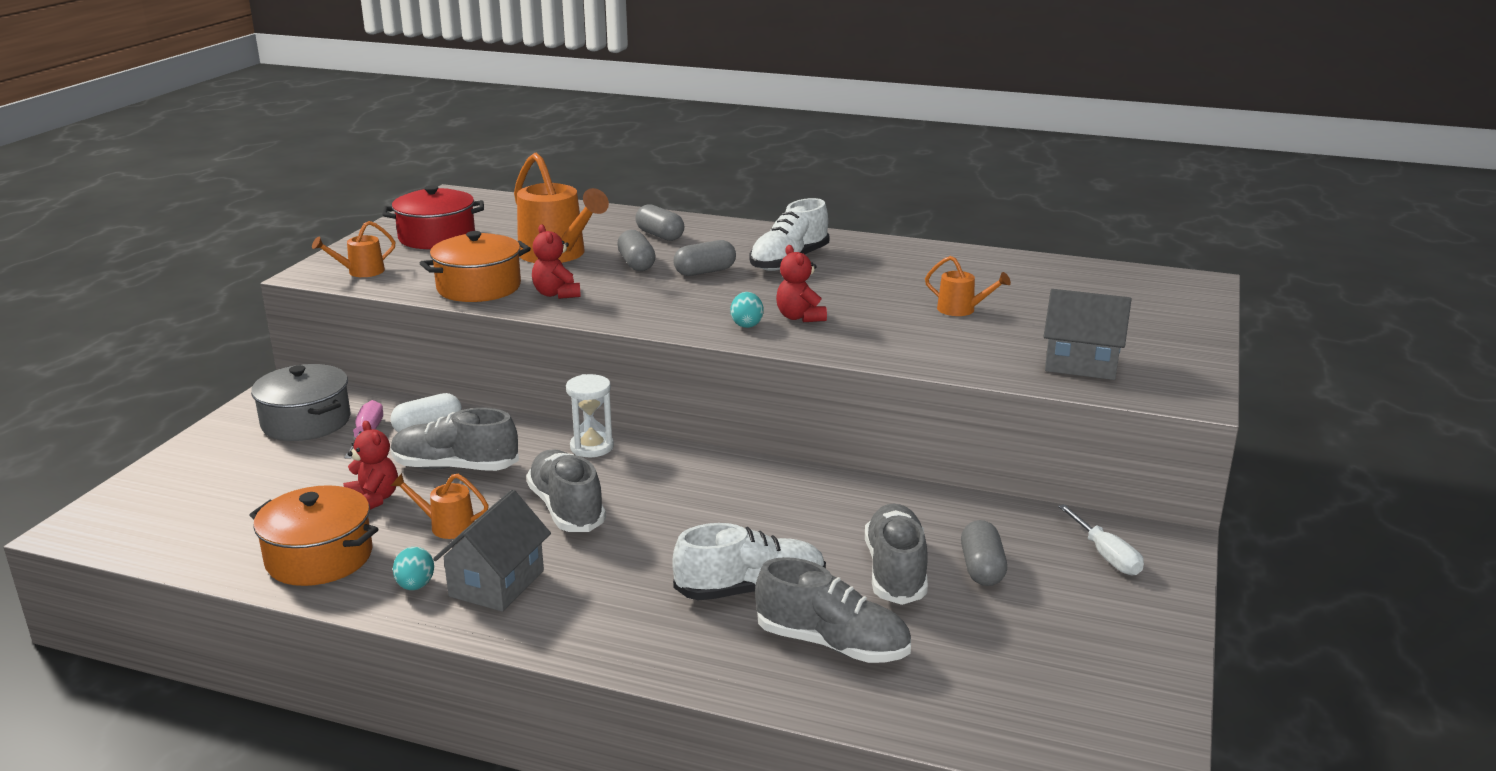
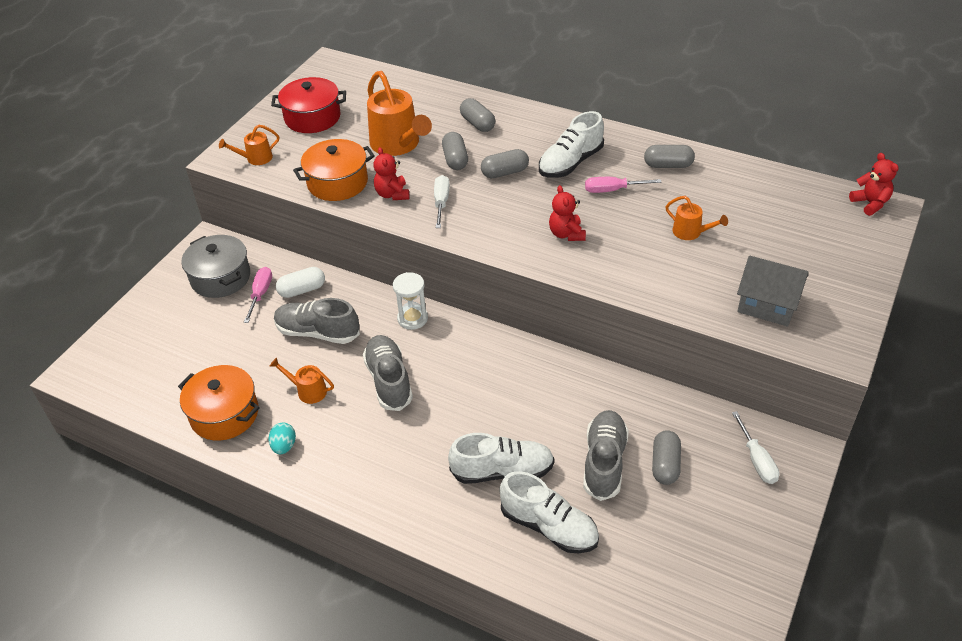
camera: 10 degrees right, 20 degrees up
red teddy bear [343,421,398,510] -> red teddy bear moved to [849,153,899,216]
grey house [433,490,551,612] -> none
turquoise egg [731,292,763,328] -> none
grey shoe [755,557,911,663] -> white shoe [499,471,599,553]
none -> white screwdriver [434,175,450,228]
none -> pink screwdriver [585,177,662,193]
none -> grey capsule [644,145,695,168]

